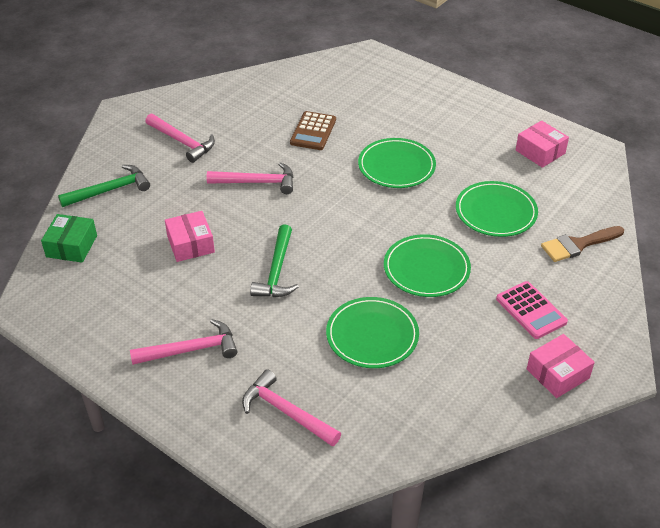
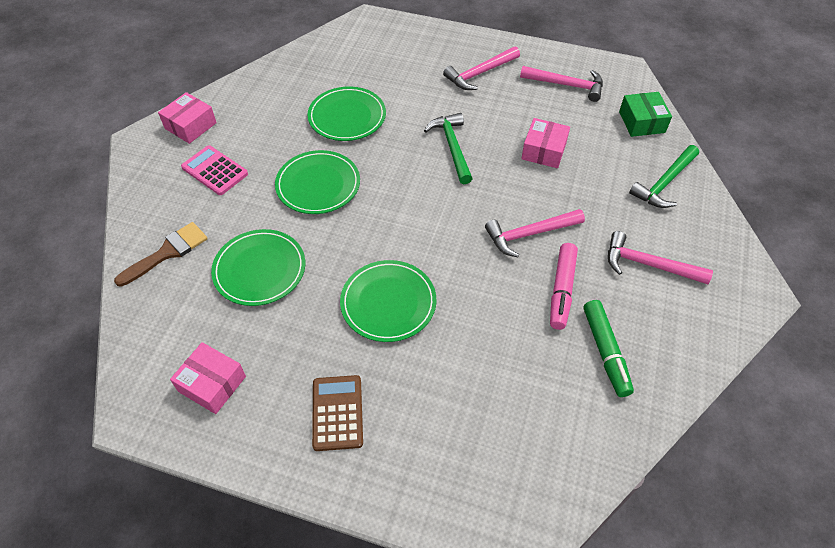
camera: 160 degrees right, 10 degrees up
pink box [165,211,215,262] -> pink box turned 60 degrees clockwise [521,118,570,168]
pink hammer [242,369,341,447] -> pink hammer moved to [520,66,603,102]
brown calculator [290,111,336,150] -> brown calculator moved to [312,375,363,451]
none -> pink marker [550,243,578,330]
none -> green marker [584,300,634,397]

